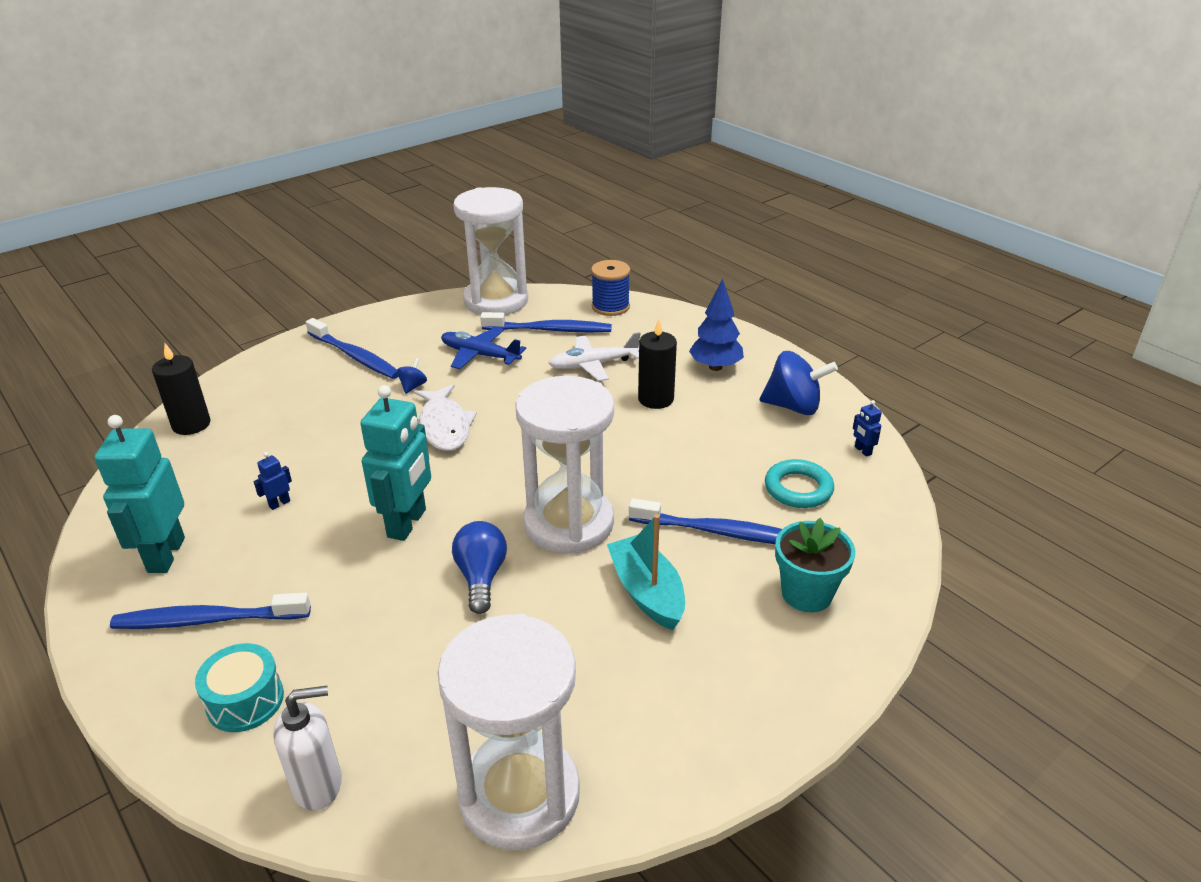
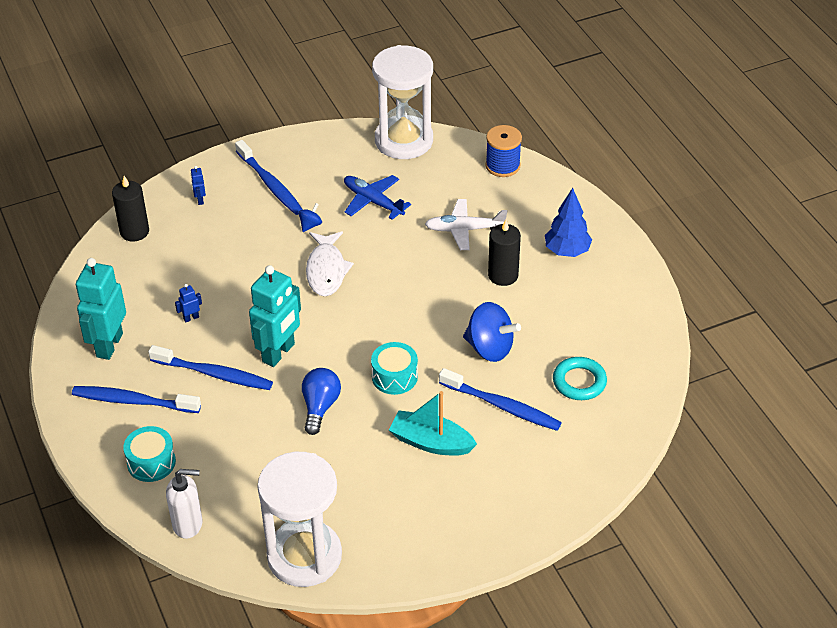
camera: 15 degrees right, 10 degrees up
blue toothbrush [480,312,612,332] -> blue toothbrush moved to [148,345,273,390]
white hourglass [516,376,614,554] -> turquoise drum [371,342,418,395]
turquoise boat [607,514,685,630] -> turquoise boat turned 60 degrees counterclockwise [389,391,477,456]
blue spinning top [760,351,838,415] -> blue spinning top moved to [463,302,521,362]
turquoise flower pot [775,518,855,612] -> none
blue robot [853,400,882,457] -> blue robot moved to [191,166,206,205]

